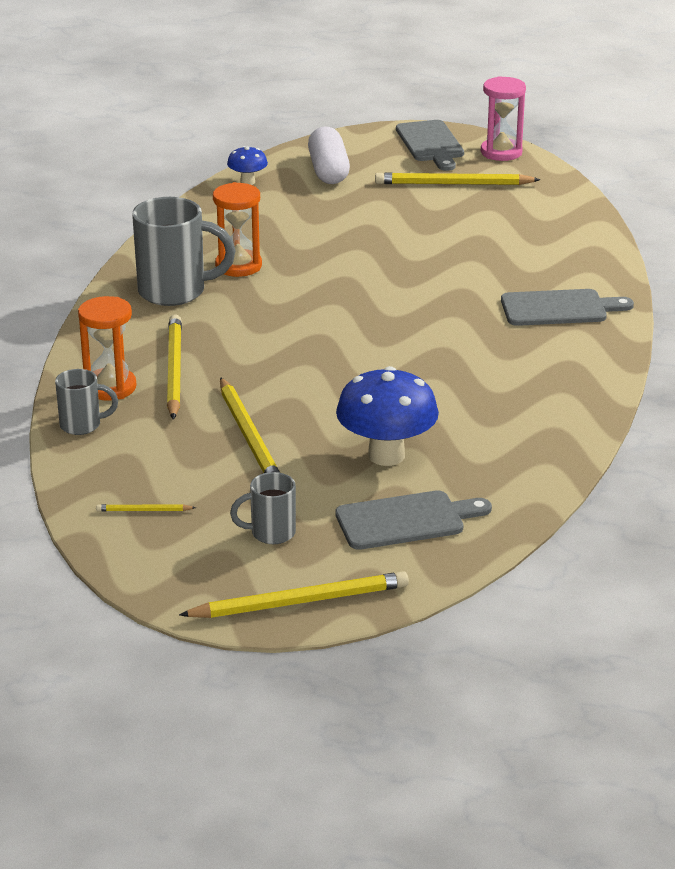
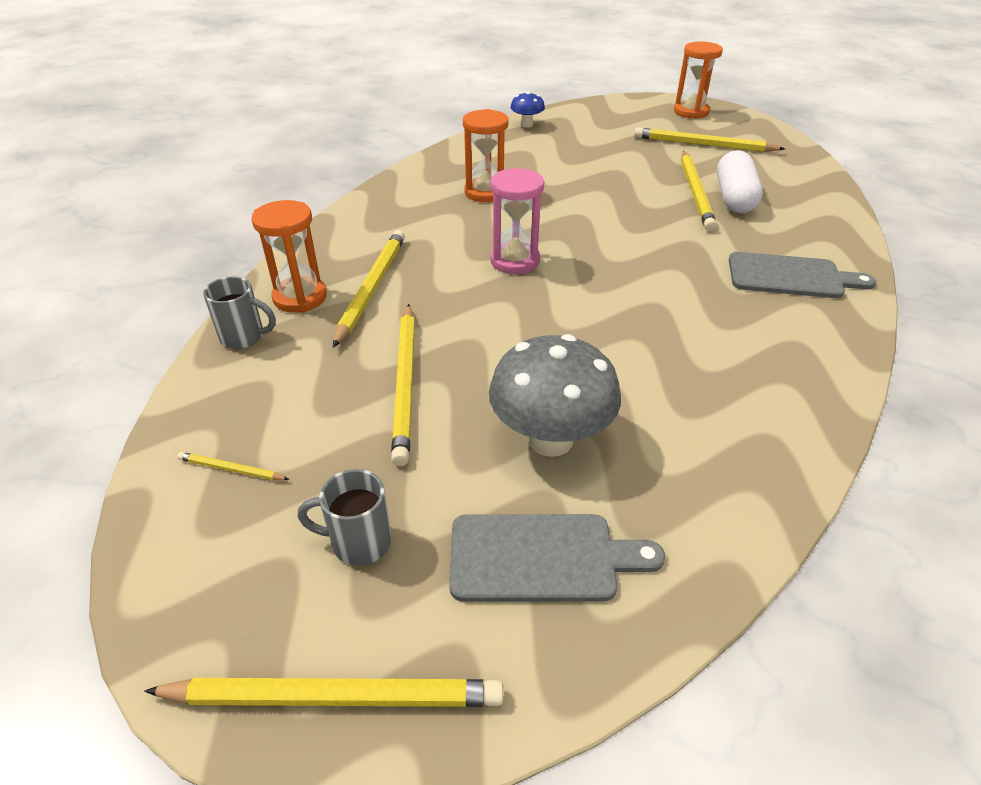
camera: 15 degrees right, 10 degrees up
grey mug [132,197,235,306] -> none
white capsule [308,126,350,184] -> white capsule moved to [717,150,763,213]
blue mushroom [336,366,439,466] -> grey mushroom [489,334,621,457]
grey cutting board [396,120,464,171] -> orange hourglass [674,41,723,119]
pink hourglass [481,76,526,161] -> pink hourglass moved to [490,168,544,274]
none -> yellow pencil [681,151,717,231]

